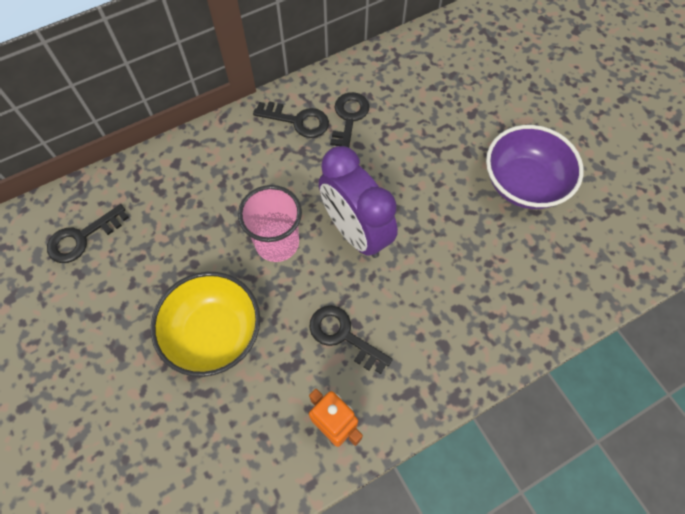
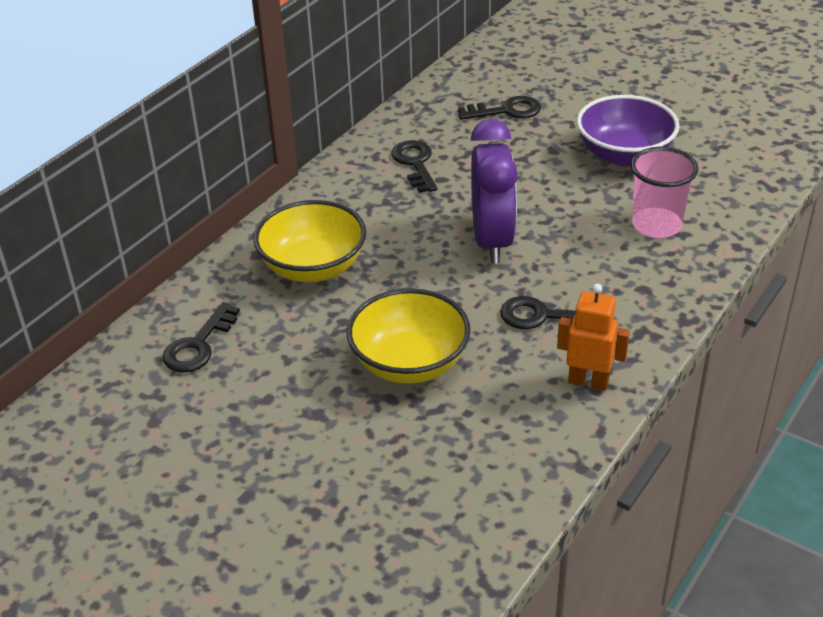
camera: 25 degrees left, 25 degrees down
pink cup [238,185,302,262] -> pink cup moved to [631,147,699,238]
black key [253,101,329,138] -> black key moved to [458,96,541,120]
purple clock [319,146,398,258] -> purple clock turned 120 degrees counterclockwise [470,119,518,263]
none -> yellow bowl [253,200,366,282]

